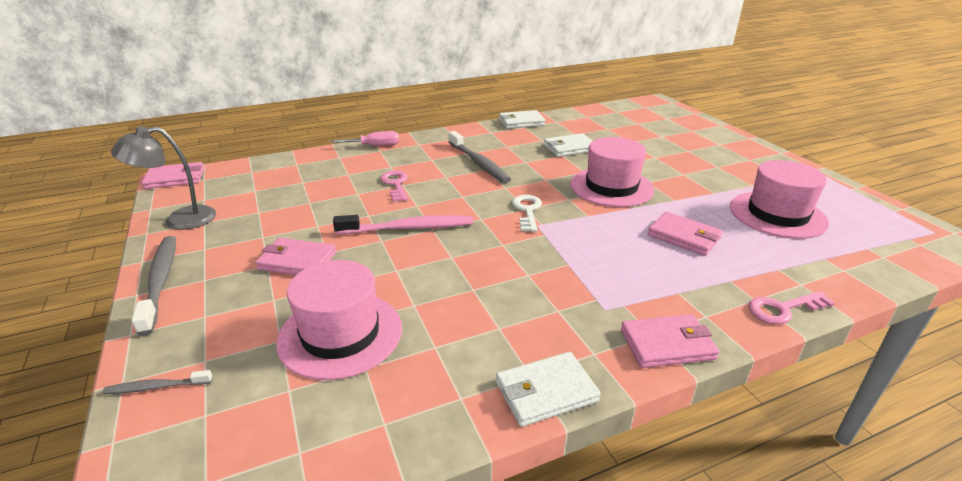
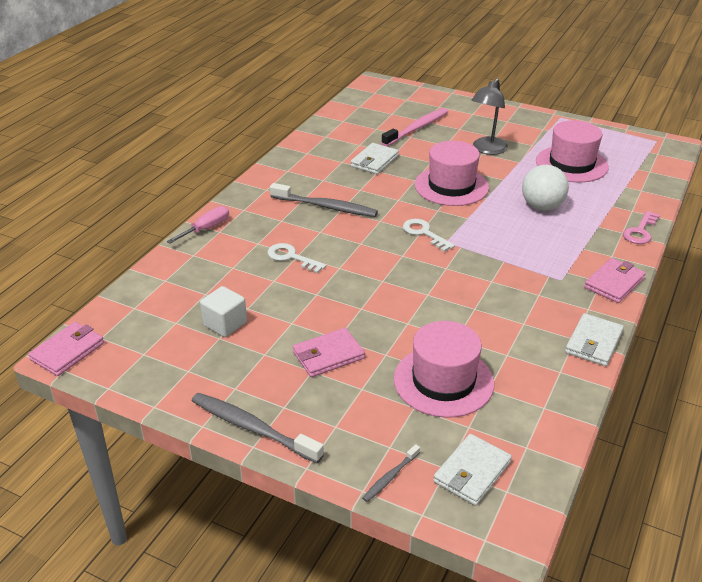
camera: 40 degrees left, 5 degrees up
grey lamp [111,126,216,230] -> grey lamp moved to [471,78,508,155]
pink toothbrush [333,215,473,235] -> pink toothbrush moved to [381,108,448,146]
pink key [380,170,408,202] -> white key [268,243,326,274]
white wallet [499,110,546,129] -> white wallet moved to [433,434,512,506]
pink wallet [648,212,723,256] -> white ball [522,165,569,211]
none -> white cube [200,286,247,337]

